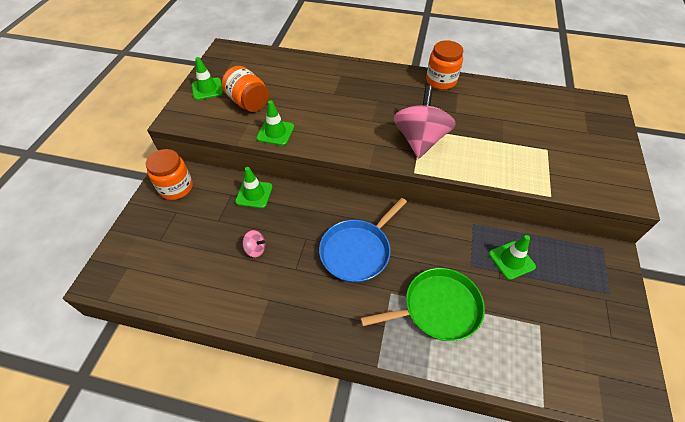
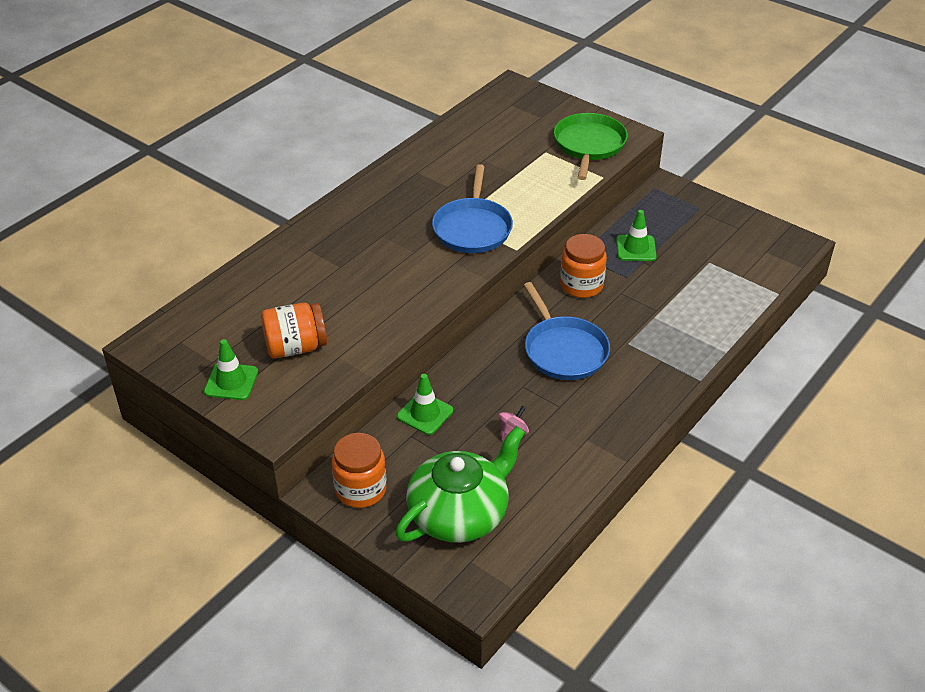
camera: 65 degrees left, 10 degrees down
green traffic cone [256,100,294,146] -> none
green pan [360,268,485,341] -> green pan moved to [554,113,628,180]
pink spinning top [393,86,456,158] -> blue pan [432,164,513,253]
orange jar [426,40,463,90] -> orange jar moved to [560,234,607,298]
none -> green teapot [396,426,525,543]

